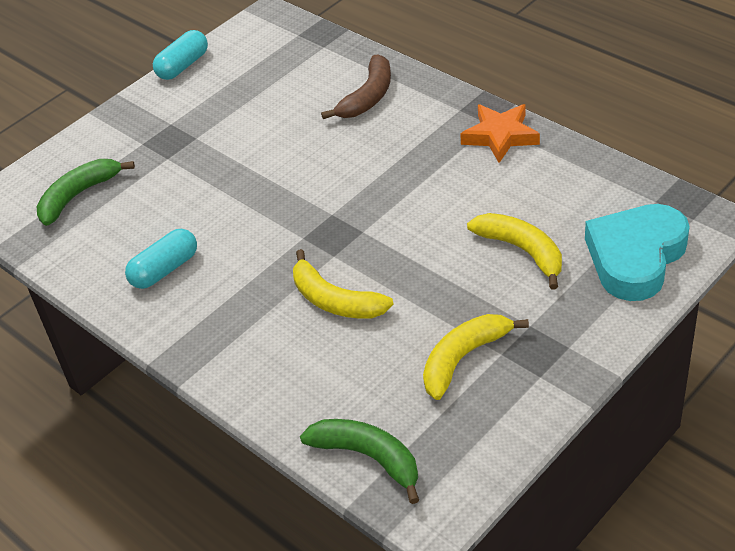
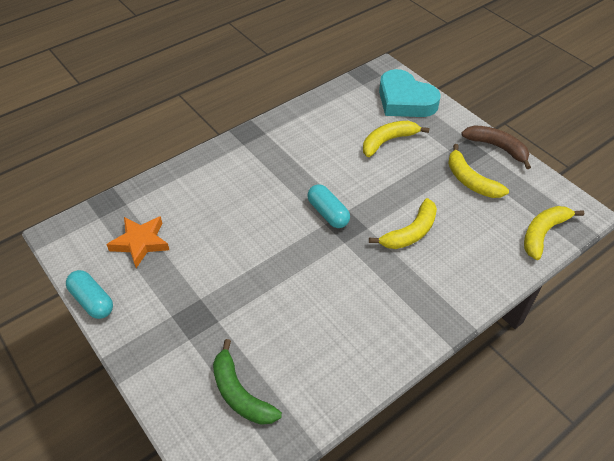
camera: 85 degrees left, 5 degrees up
turquoise capsule [125,229,197,289] -> turquoise capsule moved to [307,184,350,228]
green banana [300,419,419,504] -> yellow banana [524,206,585,260]
brown banana [321,55,391,119] -> brown banana moved to [461,125,531,169]
orange star [460,104,540,163] -> orange star moved to [106,216,169,268]

